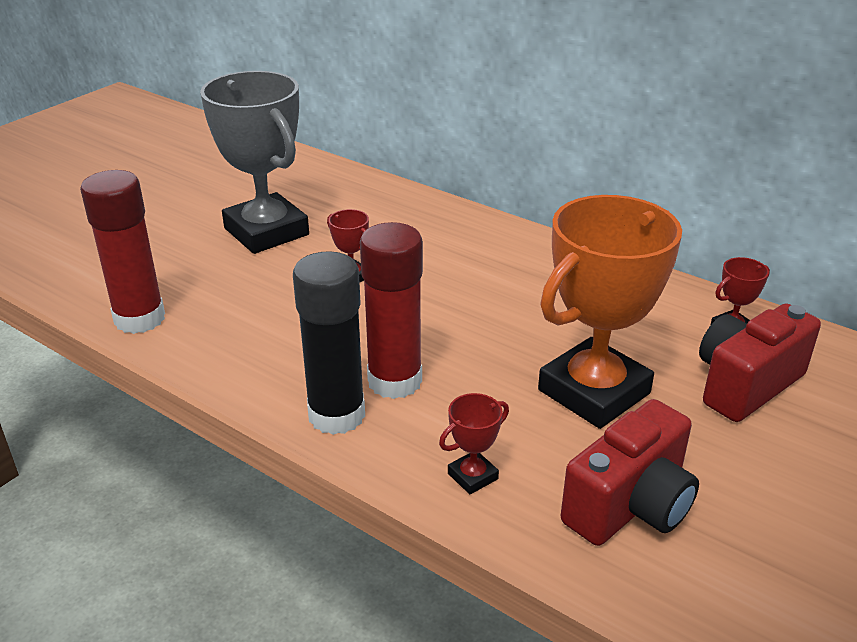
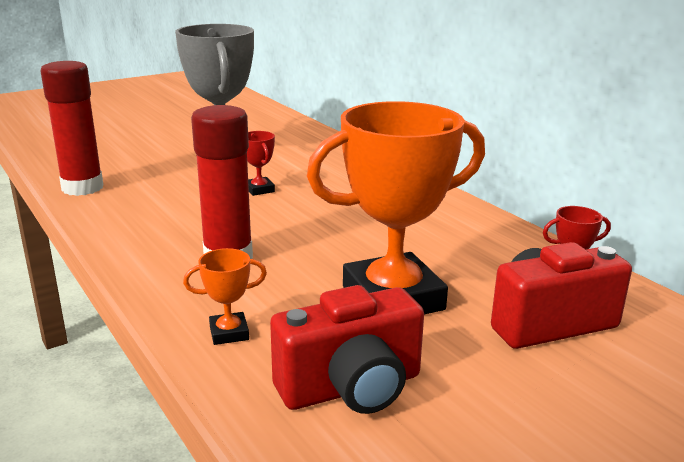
camera: 20 degrees right, 10 degrees down
black glue stick [293,251,365,435] -> none
red trophy [439,393,509,494] -> orange trophy [183,248,267,345]

